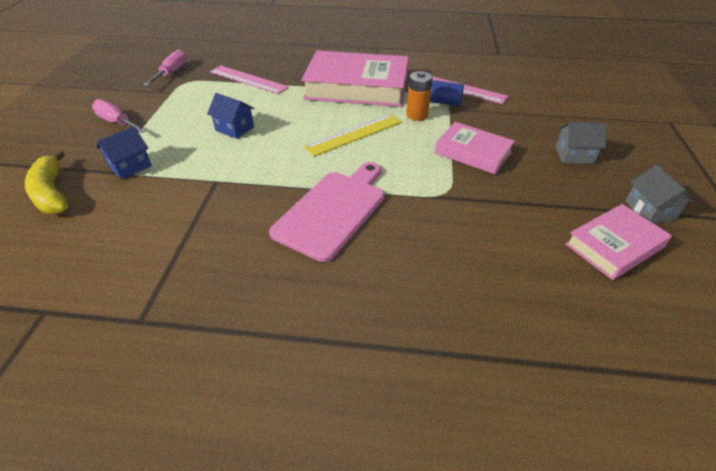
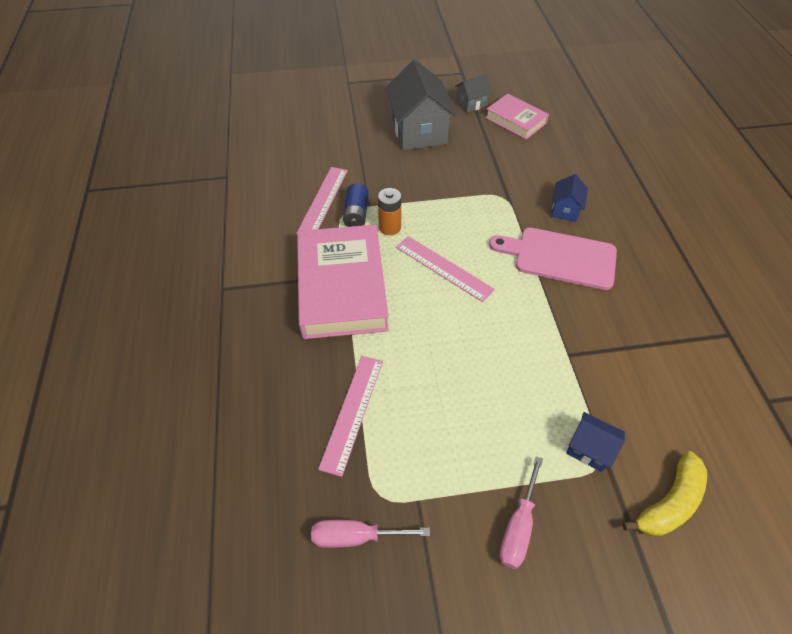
camera: 105 degrees left, 10 degrees up
blue house [207,93,255,139] -> blue house moved to [551,174,588,222]
yellow ruler [304,114,402,157] -> pink ruler [396,236,495,302]
pink book [435,122,515,175] -> none
grey house [555,122,606,164] -> grey house [385,60,457,150], size x2.05

